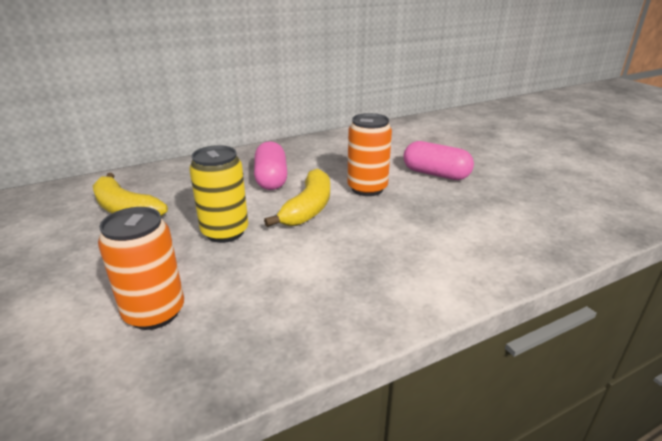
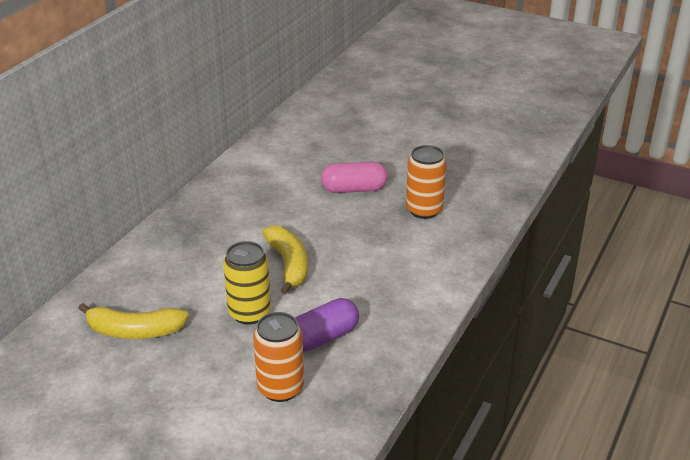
camera: 35 degrees left, 5 degrees up
pink capsule [254,141,287,190] -> none
orange can [347,113,392,196] -> orange can moved to [406,145,447,219]
none -> purple capsule [295,298,359,352]

